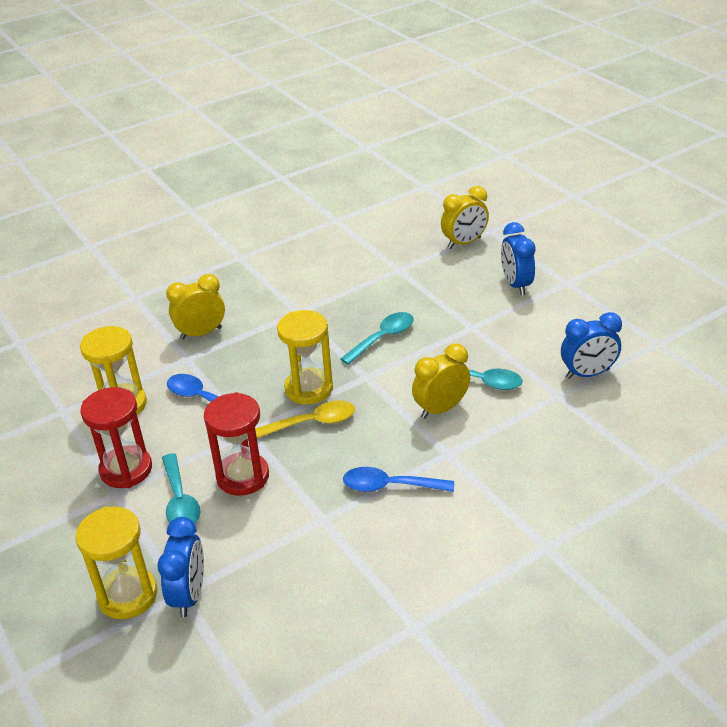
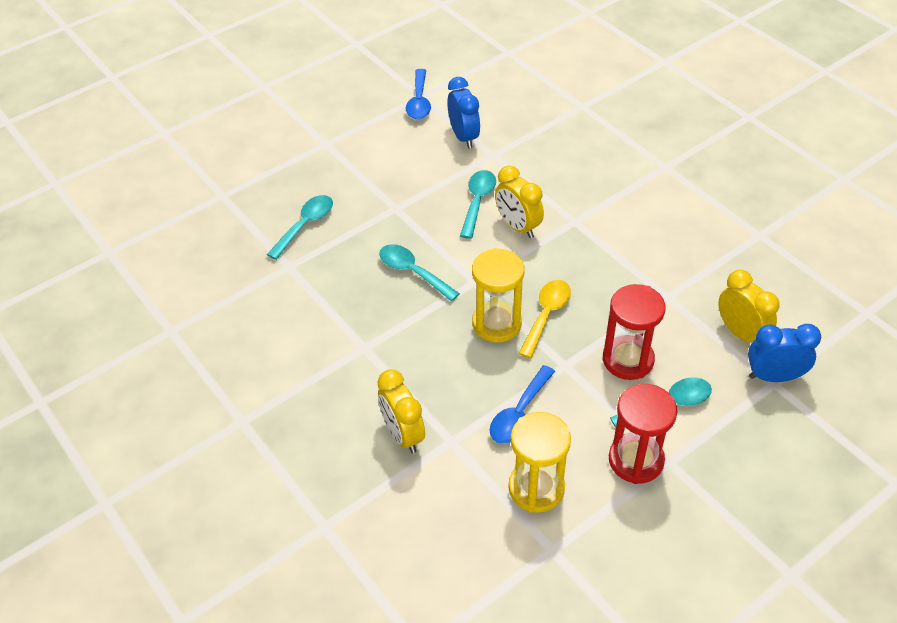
camera: 95 degrees left, 10 degrees up
yellow hourglass [76,506,157,619] -> none
yellow spoon [255,400,355,438] -> yellow spoon turned 45 degrees clockwise [518,280,571,358]
blue spoon [343,467,454,492] -> blue spoon moved to [406,69,431,119]
yellow clock [441,186,489,249] -> yellow clock moved to [718,269,779,343]
blue clock [501,222,536,295] -> none
none -> turquoise spoon [267,195,333,260]

